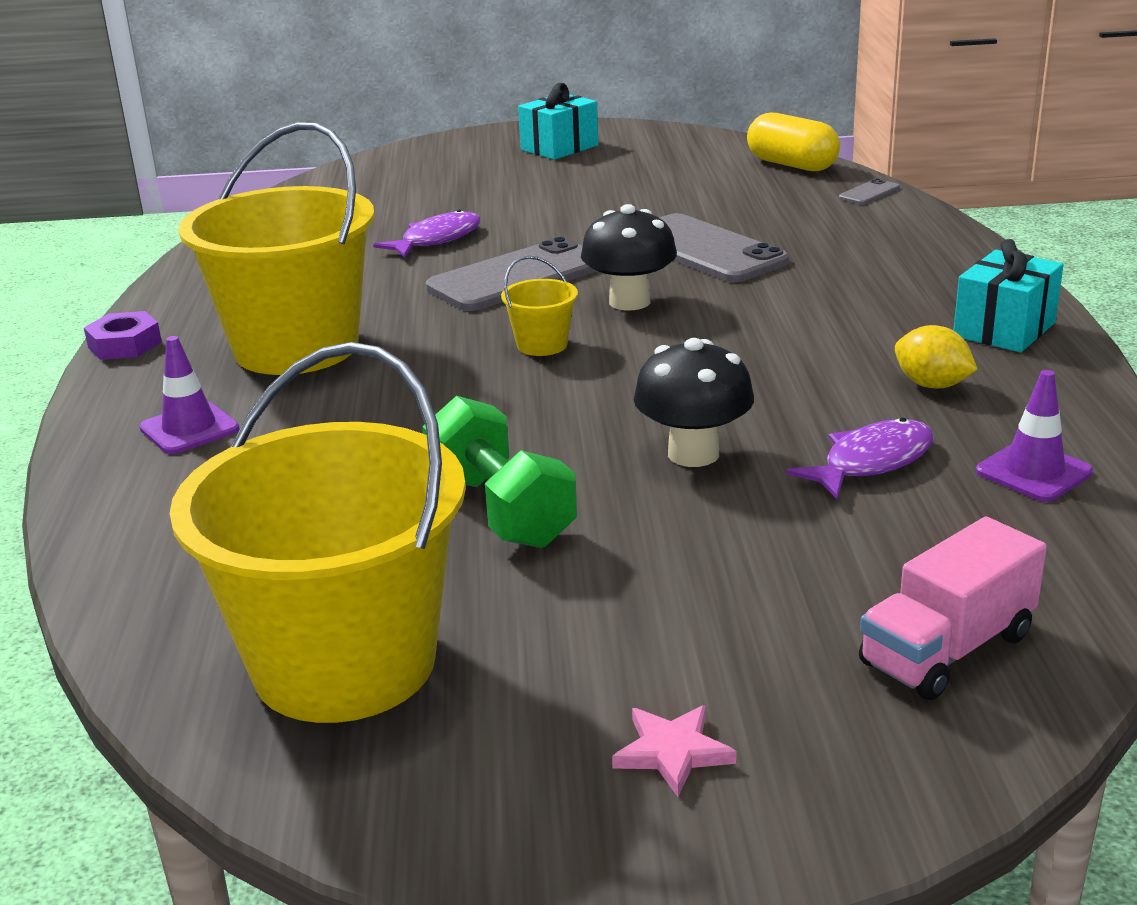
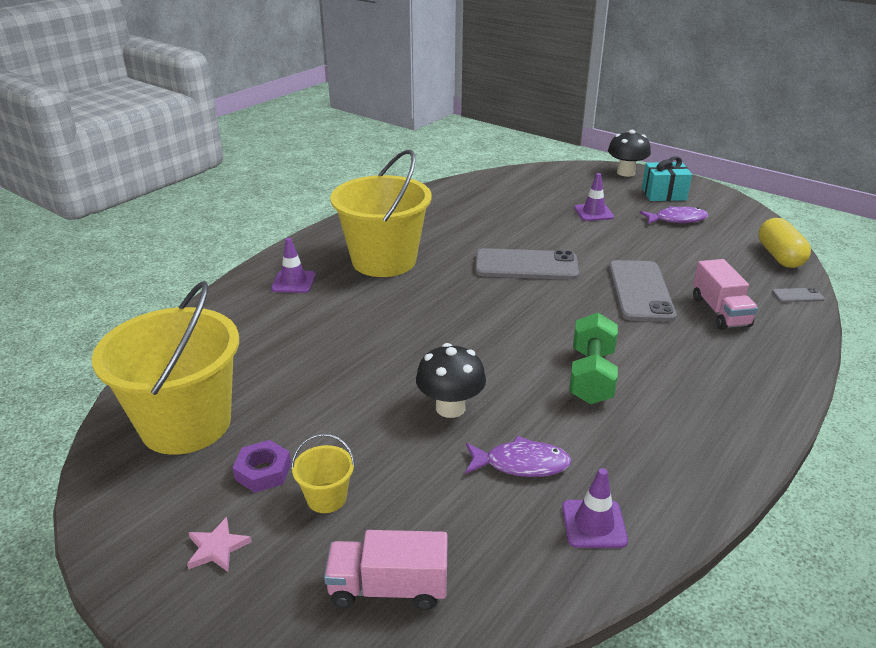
camera: 40 degrees right, 5 degrees up
purple nut [84,311,162,360] -> purple nut moved to [233,440,291,493]
purple fish [373,210,481,258] -> purple fish moved to [640,206,709,224]
green dumbbell [422,396,577,548] -> green dumbbell moved to [569,313,618,404]
yellow bucket [501,256,578,356] -> yellow bucket moved to [291,434,355,513]
black mushroom [581,204,677,310] -> black mushroom moved to [608,130,651,177]
yellow lemon [895,325,978,389] -> none
turquoise gift [953,239,1064,352] -> none
none -> purple traffic cone [574,173,614,221]
none -> pink truck [693,259,758,330]

